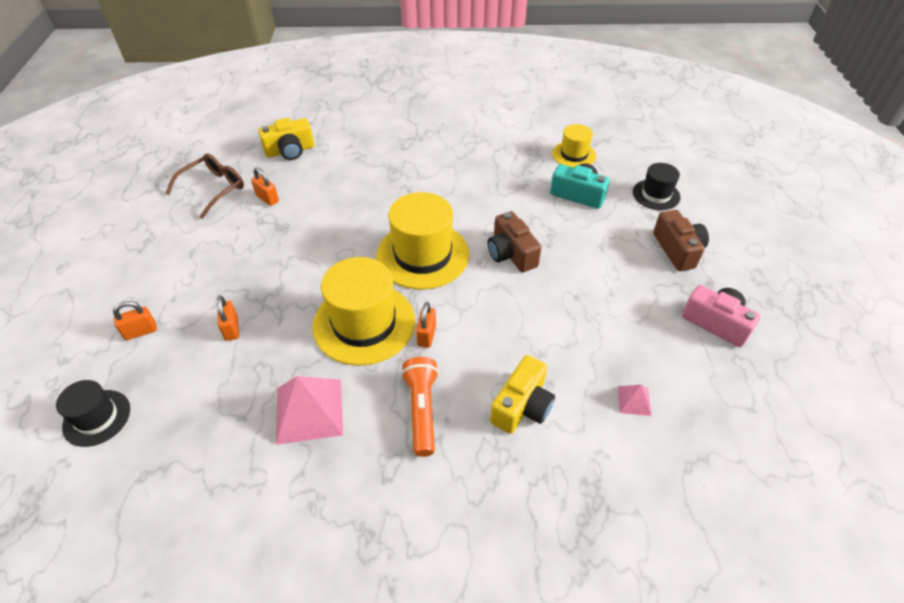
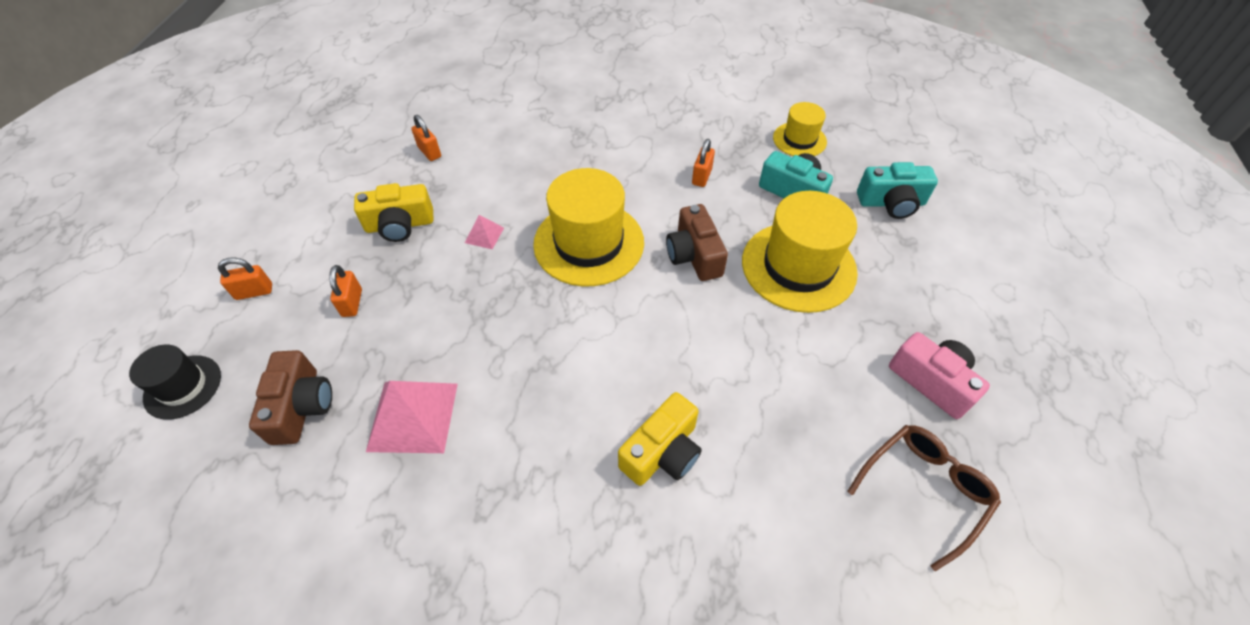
camera: 10 degrees right, 5 degrees up
brown glasses [165,154,244,219] -> brown glasses moved to [847,425,1001,571]
yellow camera [258,118,314,160] -> yellow camera moved to [354,183,433,242]
yellow hat [312,257,415,366] -> yellow hat moved to [742,191,858,313]
orange flashlight [401,357,439,457] -> none
orange padlock [416,302,436,348] -> orange padlock moved to [692,139,715,187]
pink pyramid [618,385,652,416] -> pink pyramid moved to [465,215,504,249]
black hat [633,163,680,210] -> turquoise camera [857,162,938,219]
brown camera [653,210,709,271] -> brown camera moved to [249,350,332,445]

